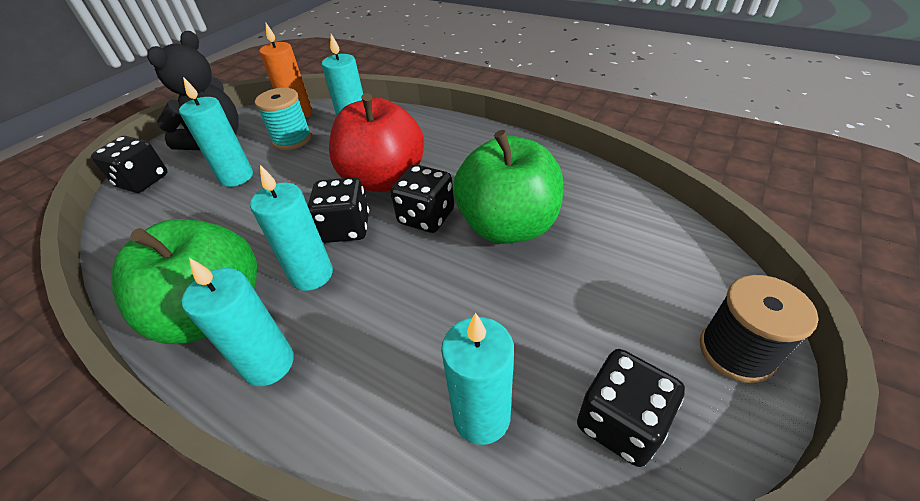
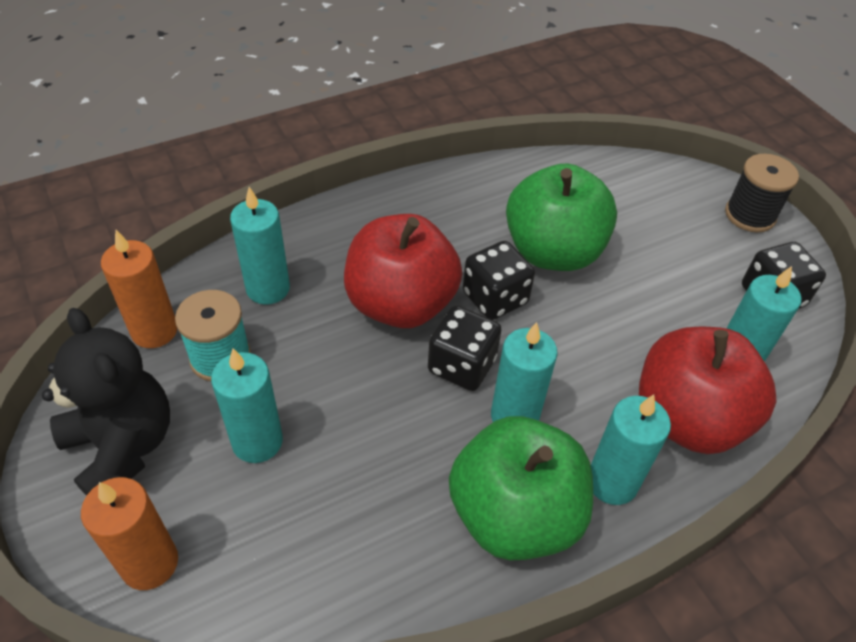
camera: 65 degrees left, 5 degrees up
black dice [91,136,168,193] -> orange candle [81,477,178,590]
none -> red apple [639,326,776,454]

